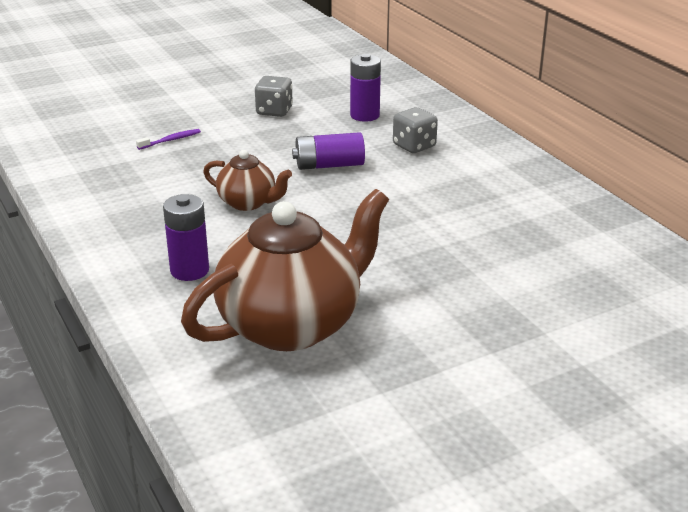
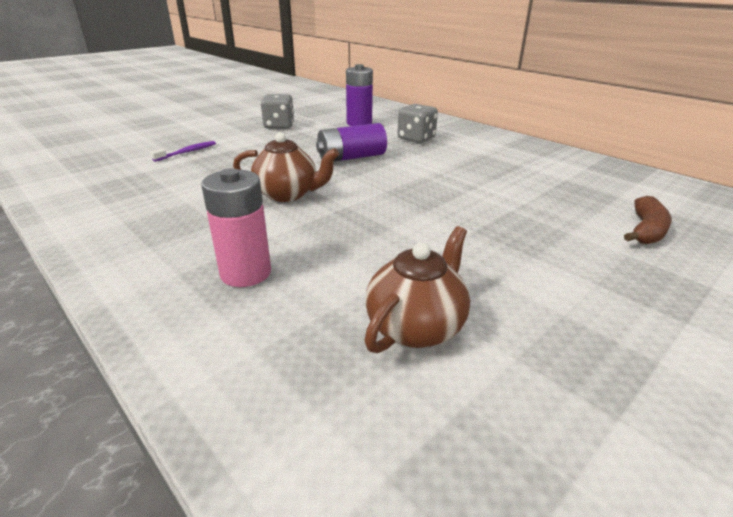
camera: 15 degrees left, 0 degrees up
purple battery [163,194,209,281] -> pink battery [201,168,271,287]
brown teapot [181,189,389,351] -> brown teapot [364,226,470,353], size x0.50
none -> brown banana [624,196,672,244]

